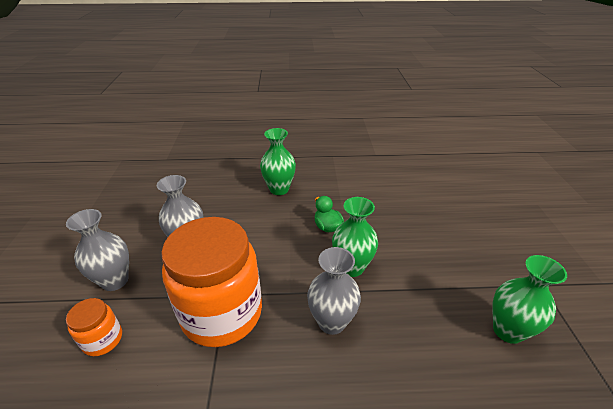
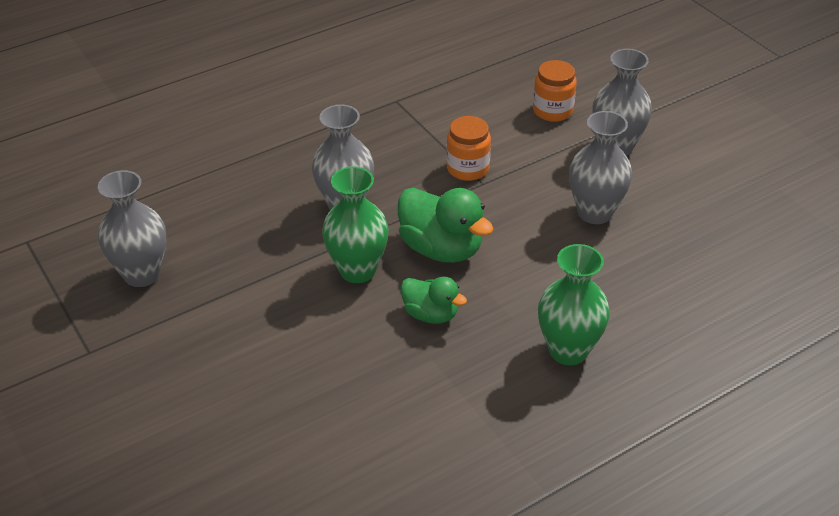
camera: 150 degrees right, 5 degrees up
orange jar [161,217,262,347] -> orange jar [446,116,491,181], size x0.44
green vase [492,255,567,344] -> grey vase [98,170,167,287]
none -> green duck [398,188,493,263]

